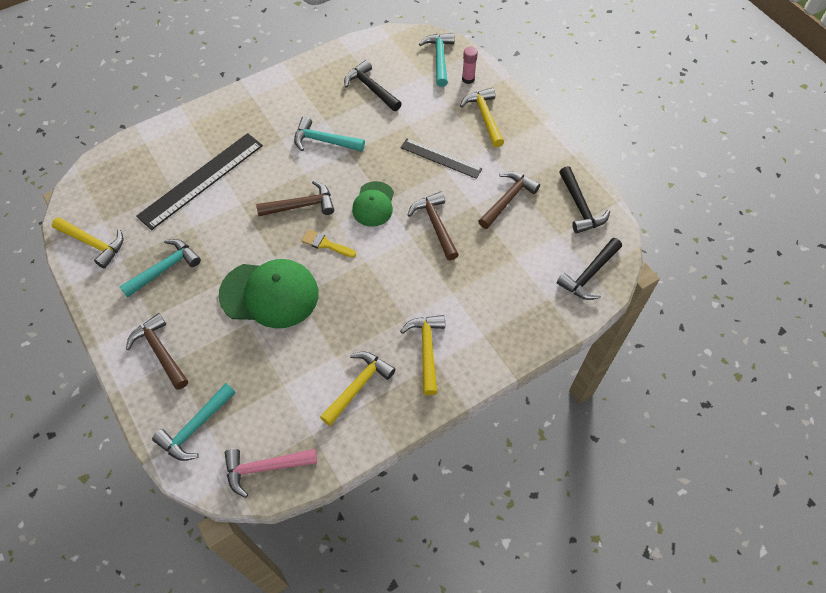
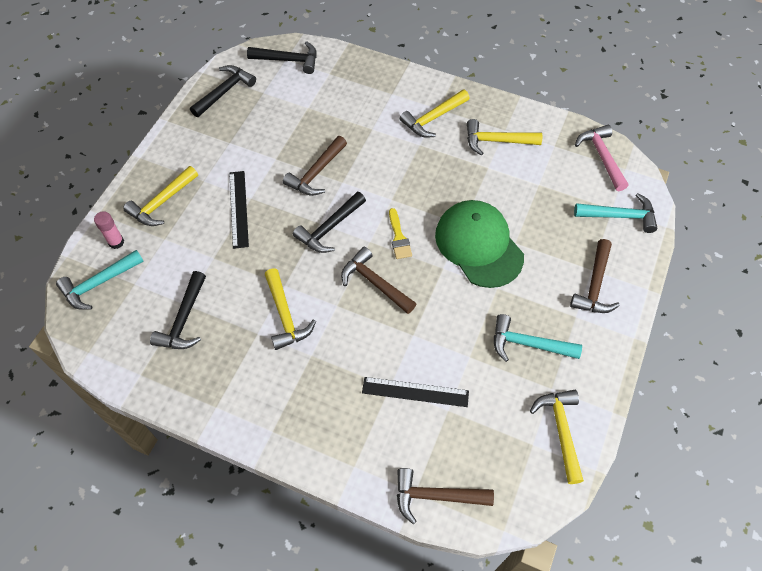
camera: 125 degrees left, 0 degrees up
black ruler [136,133,263,230] -> black ruler [362,377,469,407], size x0.60
pink hammer [225,449,317,498] -> pink hammer turned 150 degrees counterclockwise [575,125,628,191]
turquoise hammer [294,116,365,152] -> yellow hammer [265,268,316,350]
green cap [352,181,394,227] -> black hammer [293,192,366,253]
brown hammer [478,171,540,229] -> brown hammer moved to [397,468,494,524]

